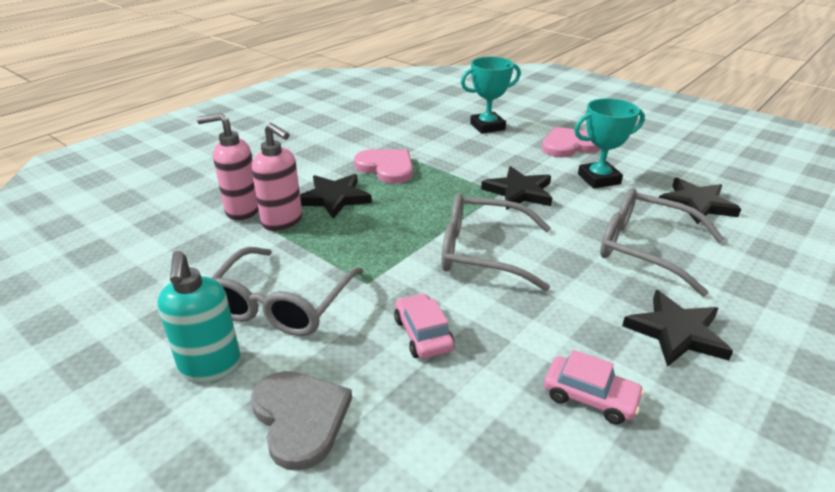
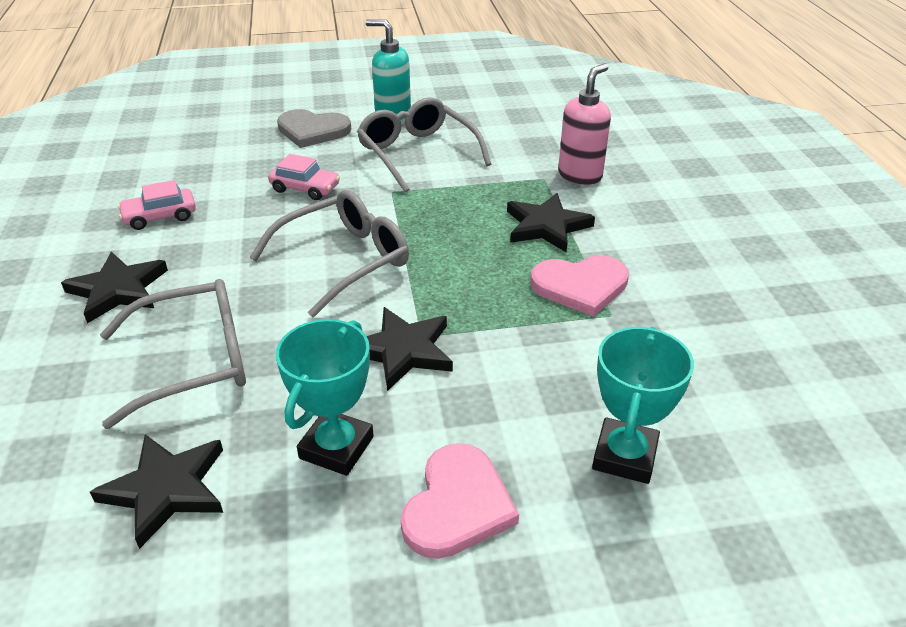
camera: 130 degrees right, 5 degrees up
pink soap dispenser [252,123,302,231] -> none

